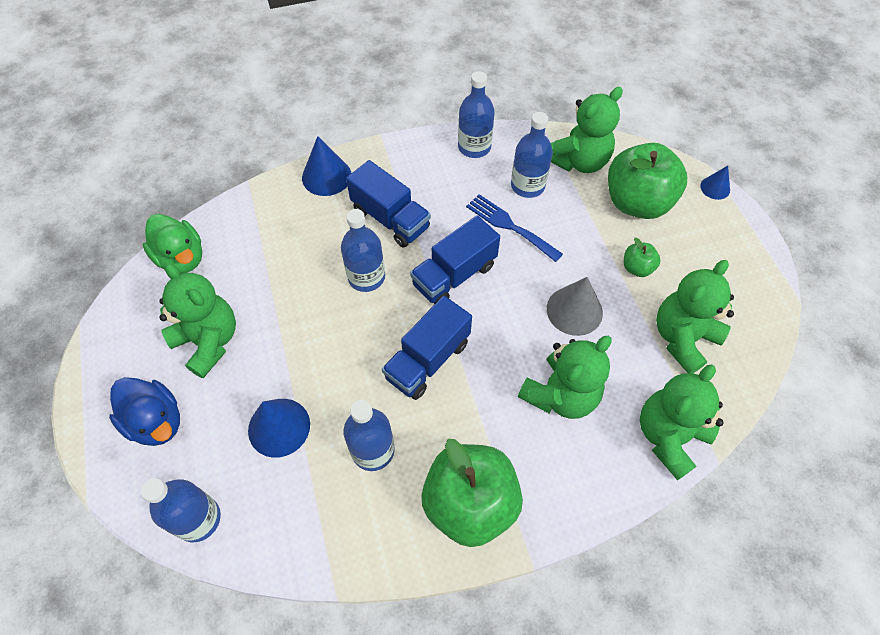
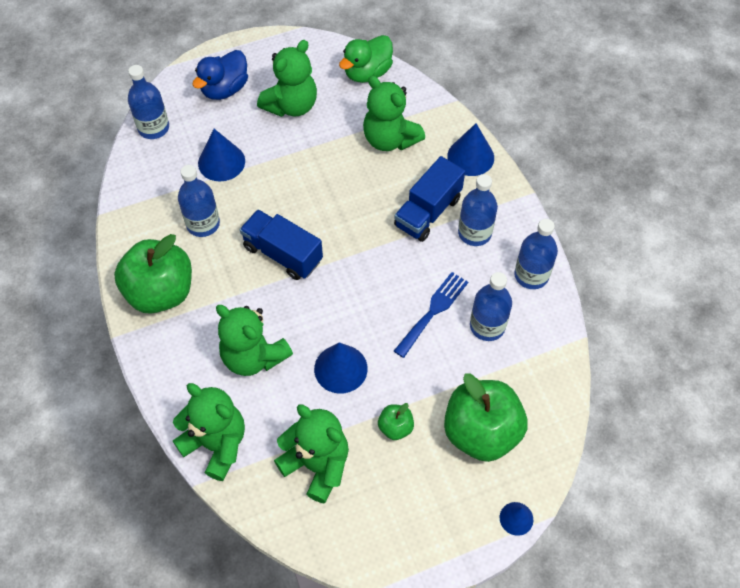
camera: 85 degrees right, 0 degrees up
blue bottle [341,209,385,292] -> blue bottle moved to [458,174,498,246]
blue truck [410,215,500,305] -> none
grey cone [547,277,603,336] -> blue cone [314,342,368,394]
green teddy bear [551,87,623,173] -> green teddy bear moved to [363,76,425,151]

